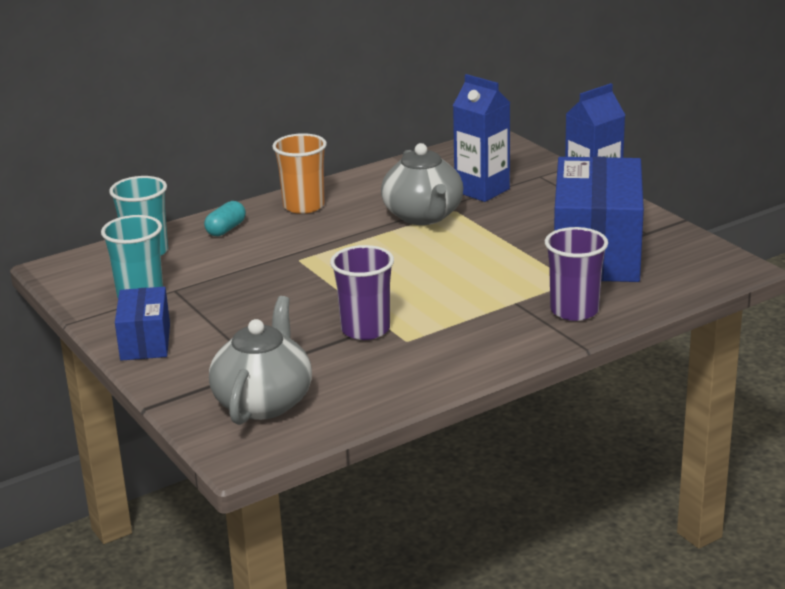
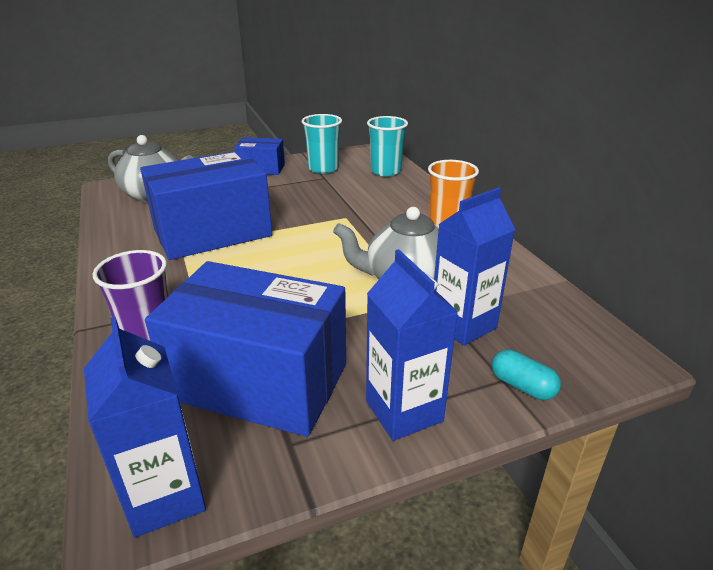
camera: 100 degrees right, 5 degrees up
turquoise capsule [204,201,246,236] -> turquoise capsule moved to [492,350,561,400]
purple cup [330,245,394,340] -> blue box [140,150,272,260]
none -> blue carton [84,317,206,537]

